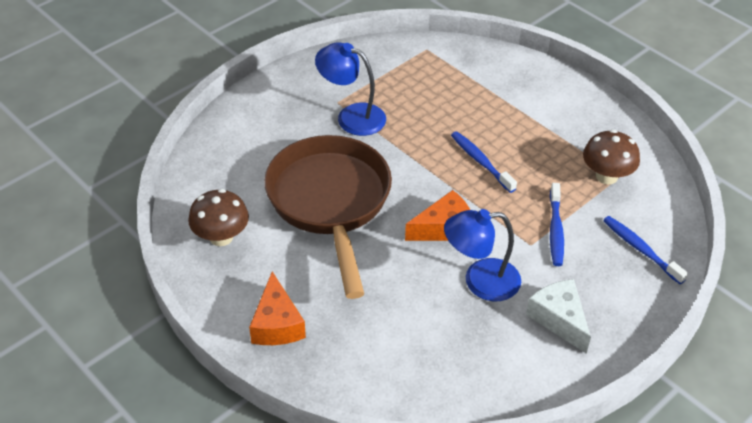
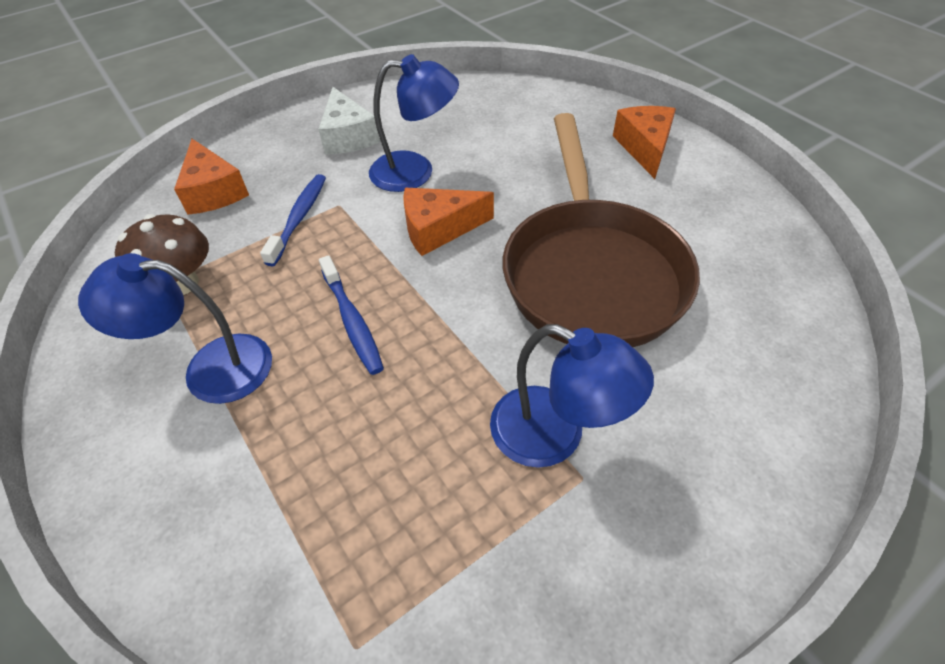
camera: 170 degrees left, 5 degrees up
brown mushroom [188,189,249,246] -> none
blue toothbrush [603,216,688,284] -> orange cheese [174,139,249,215]
none -> blue lamp [78,253,272,404]

